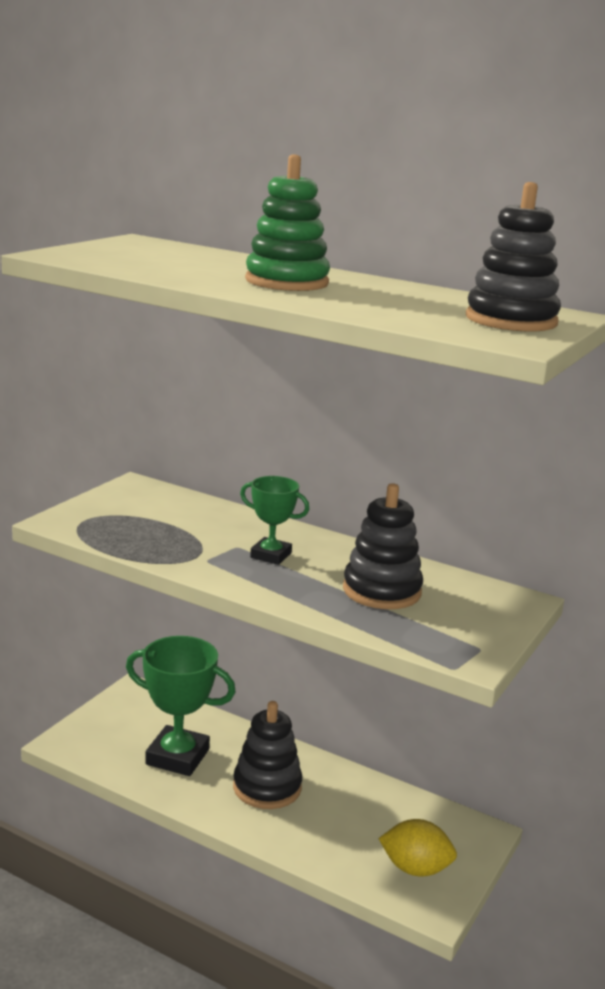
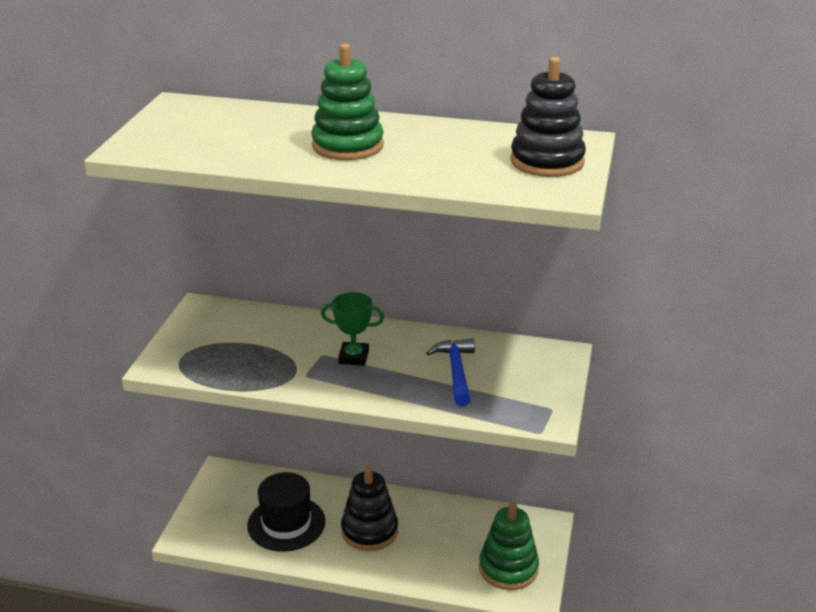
camera: 15 degrees left, 10 degrees up
green trophy [126,636,236,776] -> black hat [247,472,326,552]
black stacking toy [343,483,423,609] -> blue hammer [426,338,475,406]
yellow lemon [378,819,457,876] -> green stacking toy [479,502,539,590]

